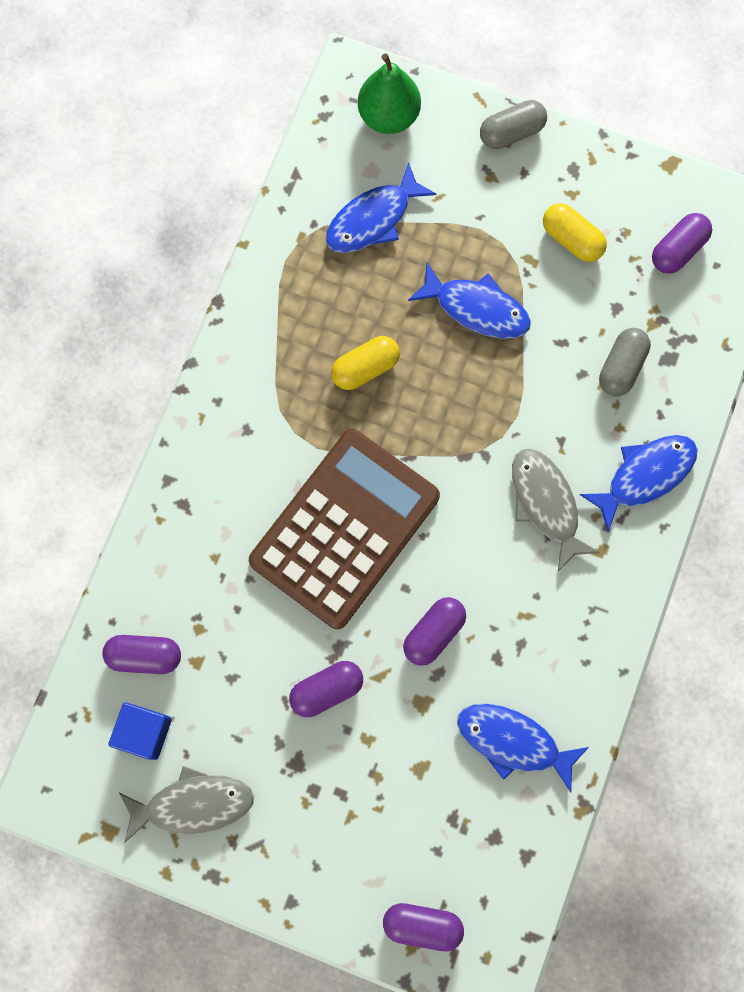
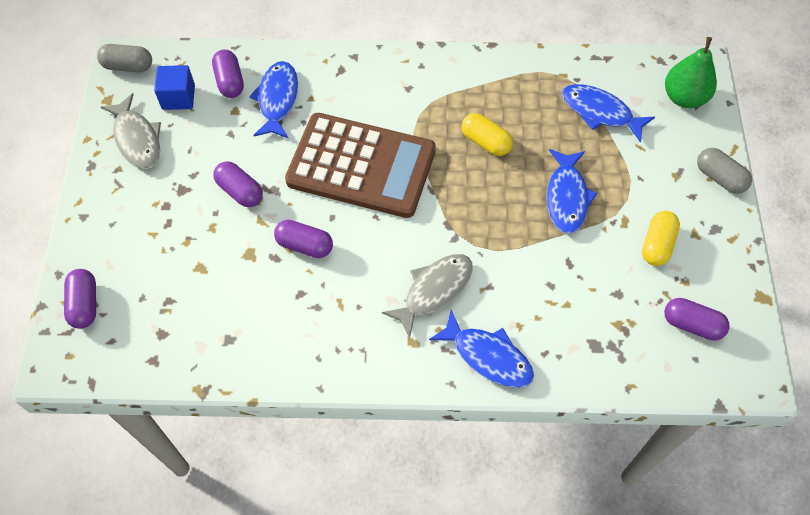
camera: 70 degrees right, 15 degrees down
blue fish [457,704,589,792] -> blue fish moved to [249,61,298,138]
grey capsule [599,328,651,396] -> grey capsule moved to [97,44,152,72]

